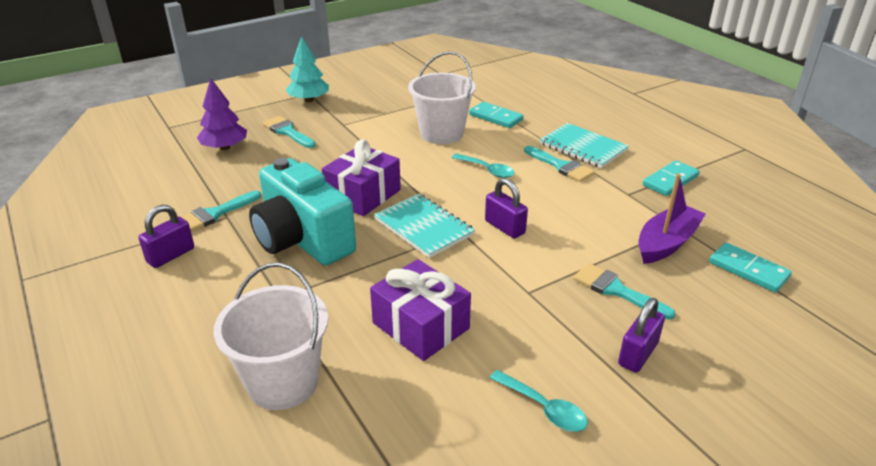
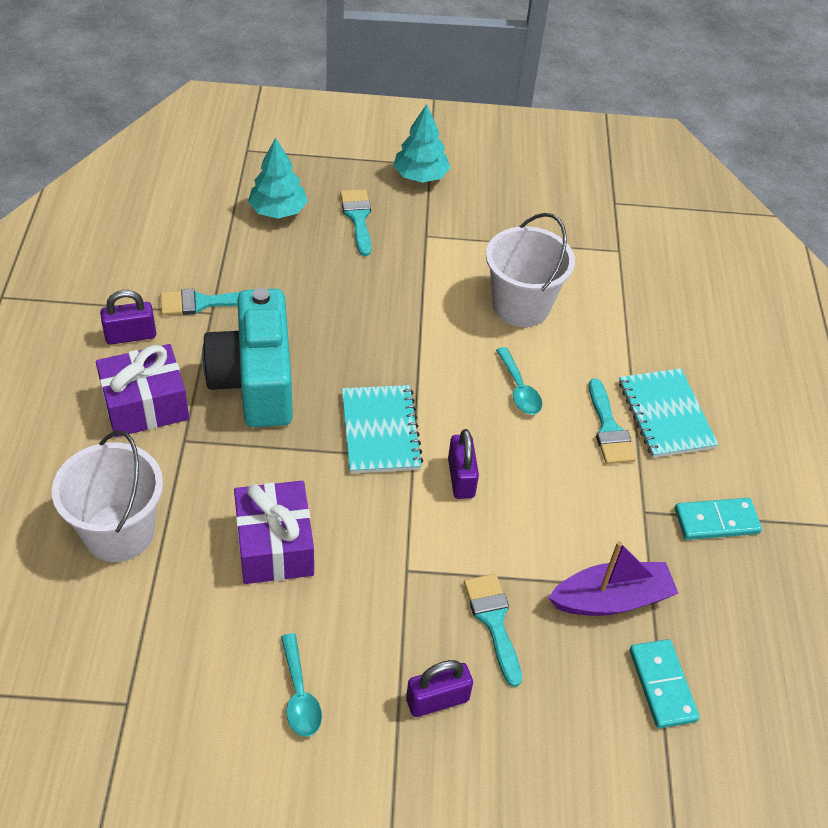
camera: 30 degrees right, 15 degrees up
purple tree [197,78,247,150] -> turquoise tree [248,138,308,218]
purple gift [322,139,401,216] -> purple gift moved to [96,344,189,437]
turquoise domino [469,102,523,128] -> none

